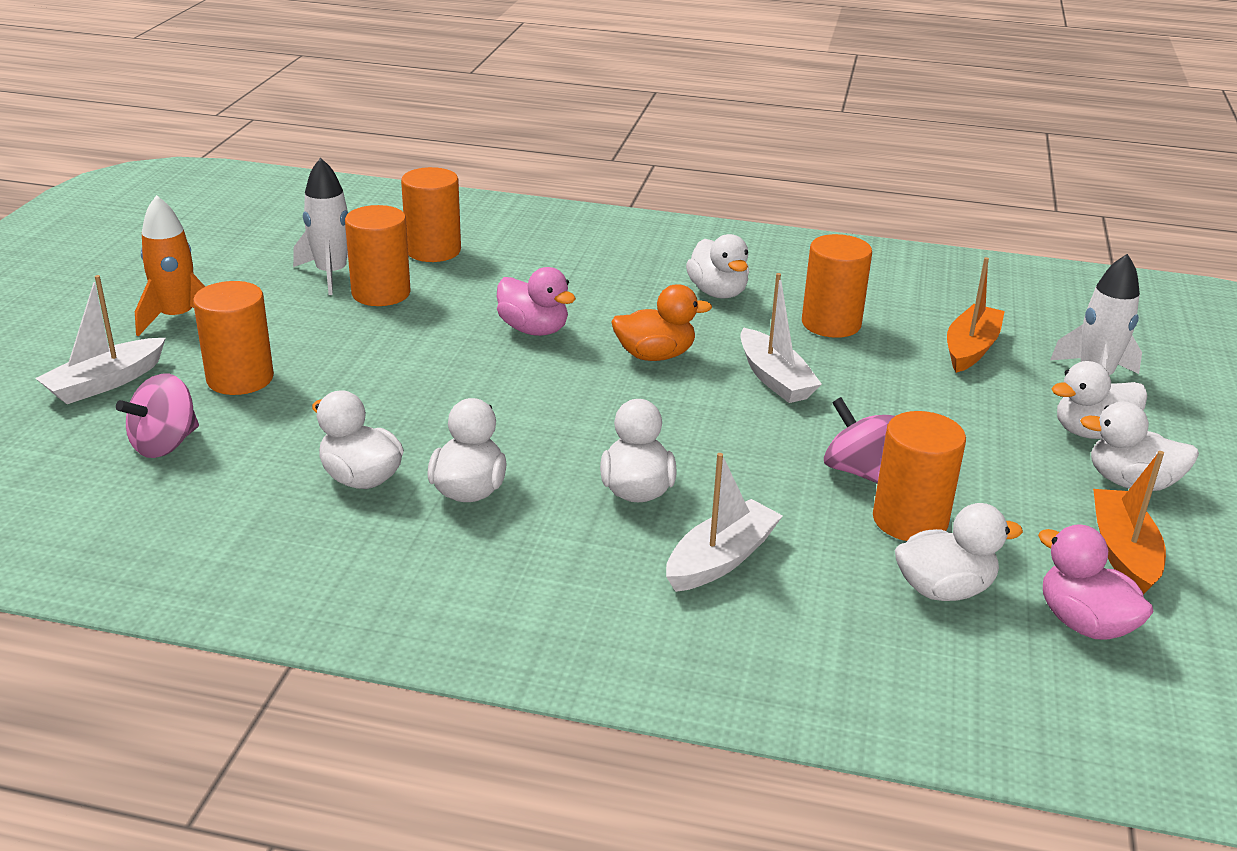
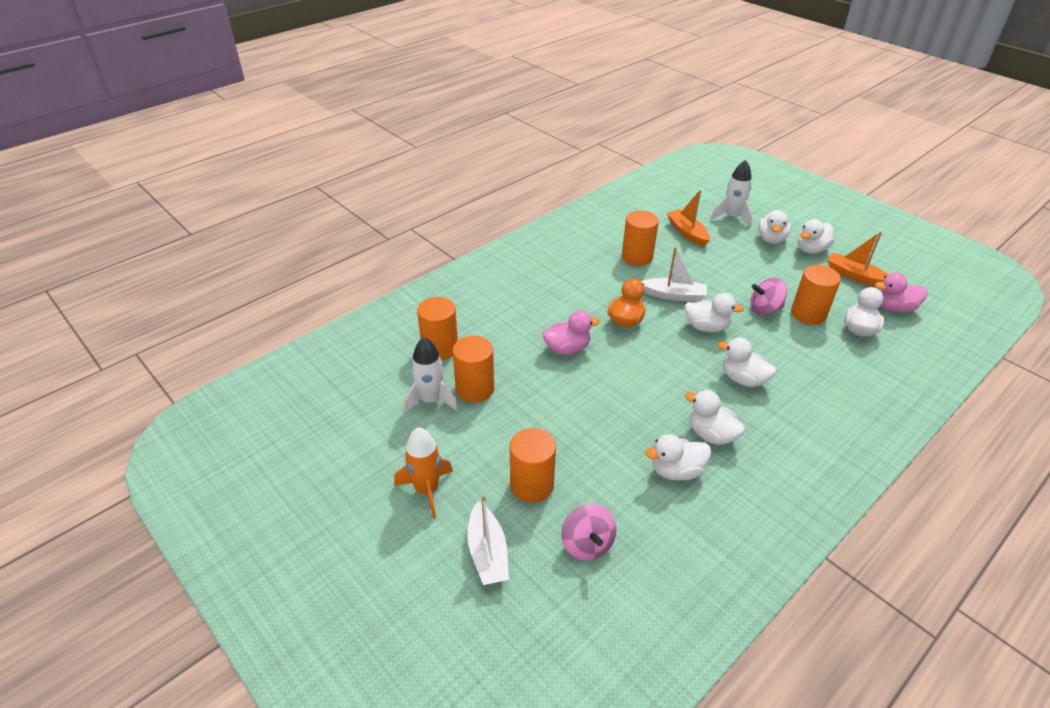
camera: 55 degrees left, 10 degrees up
white boat [666,453,783,592] -> none
white duck [686,234,749,298] -> white duck moved to [684,293,744,332]

